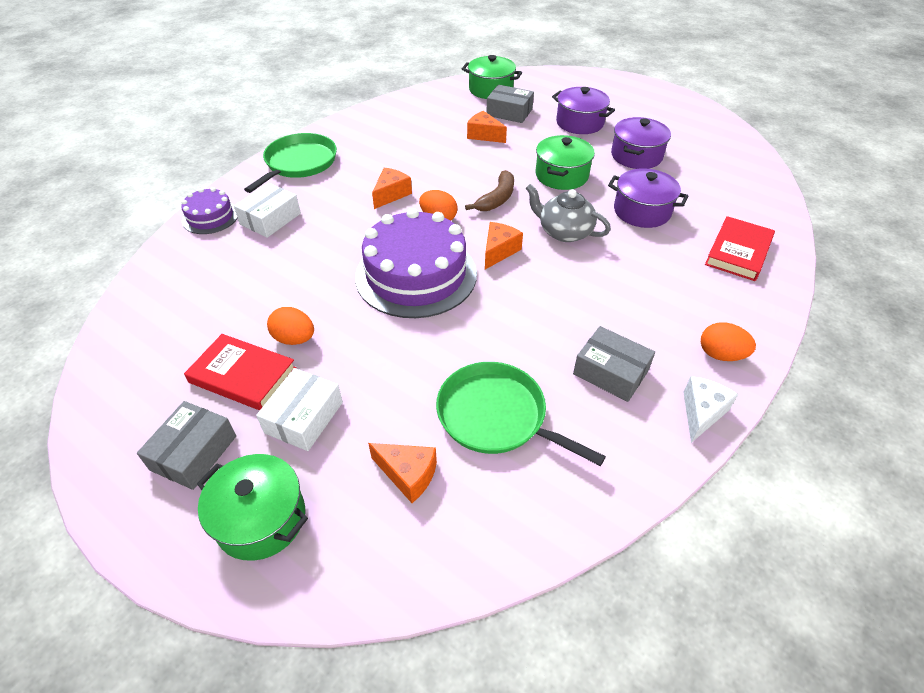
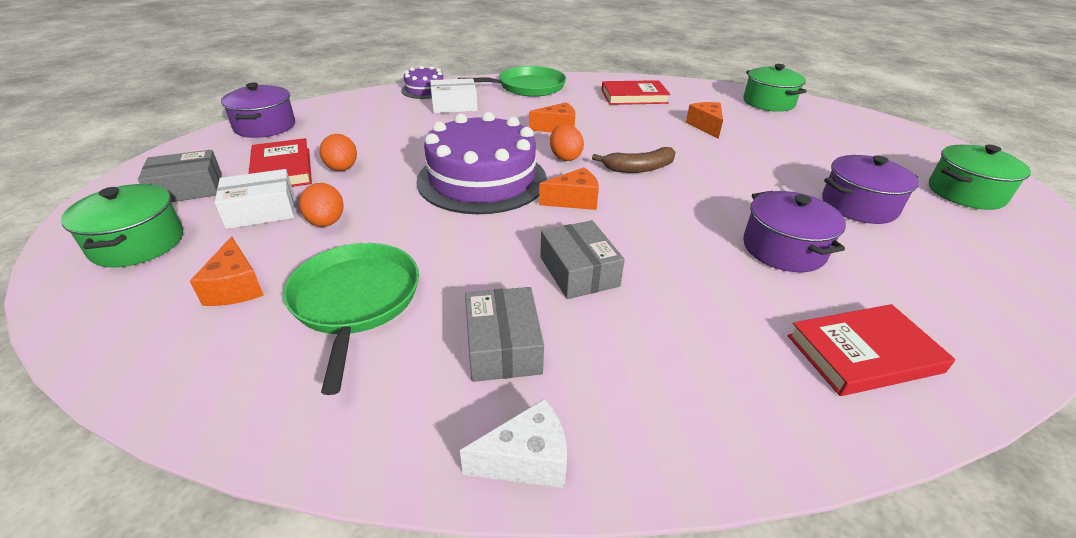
camera: 45 degrees right, 10 degrees down
grey box [486,85,534,123] -> grey box moved to [540,220,625,299]
grey teapot [526,184,611,242] -> none
green pot [536,135,595,190] -> green pot moved to [929,145,1031,210]
purple pot [552,87,615,134] -> purple pot moved to [221,82,295,138]
orange egg [701,322,756,361] -> orange egg moved to [299,183,344,227]
none -> red book [601,80,670,105]

